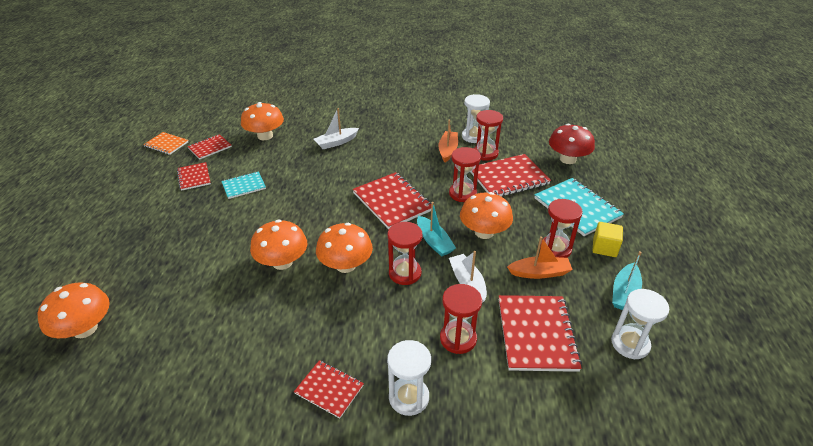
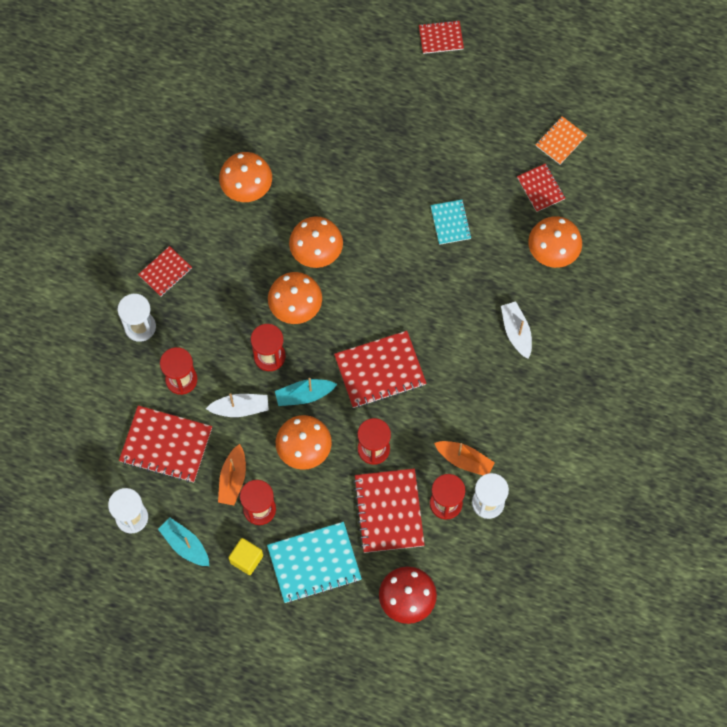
camera: 105 degrees right, 30 degrees up
orange mushroom [38,282,110,338] -> orange mushroom moved to [219,152,272,202]
red notebook [177,162,211,191] -> red notebook moved to [419,20,464,54]

